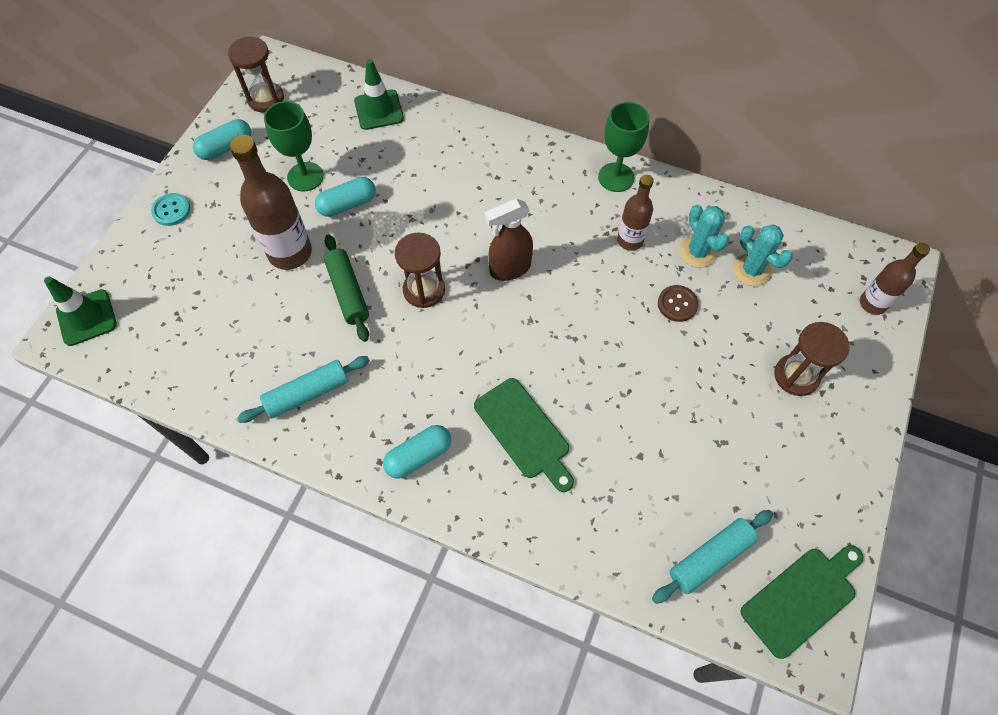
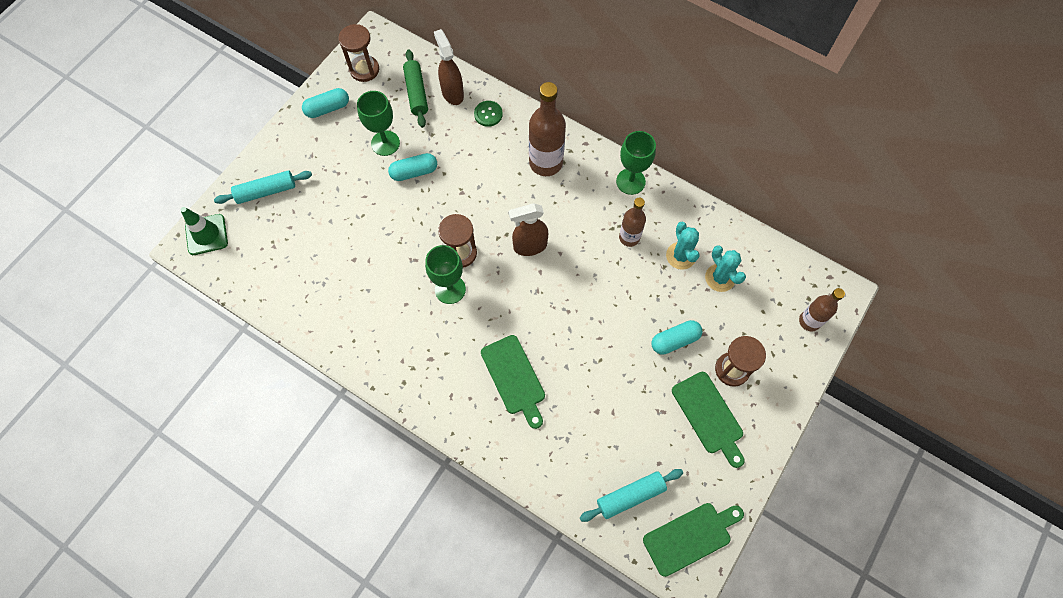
camera: 10 degrees right, 5 degrees up
turquoise button [151,193,191,226] -> none
brown bottle [229,135,312,270] -> brown bottle moved to [529,82,566,176]
turquoise rolling pin [237,356,370,423] -> turquoise rolling pin moved to [214,170,312,204]
green rolling pin [324,234,369,342] -> green rolling pin moved to [403,50,428,128]
green traffic cone [354,59,404,130] -> brown spray bottle [434,29,464,105]
turquoise capsule [383,425,451,479] -> turquoise capsule moved to [652,320,703,355]
brown button [658,285,698,322] -> none
none -> green goblet [425,245,466,304]
none -> green button [474,101,503,127]
none -> green cutting board [672,372,744,468]

